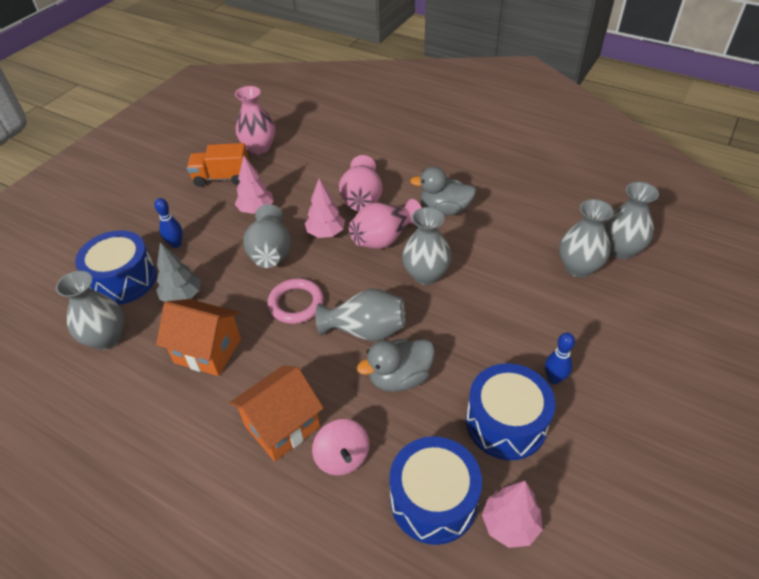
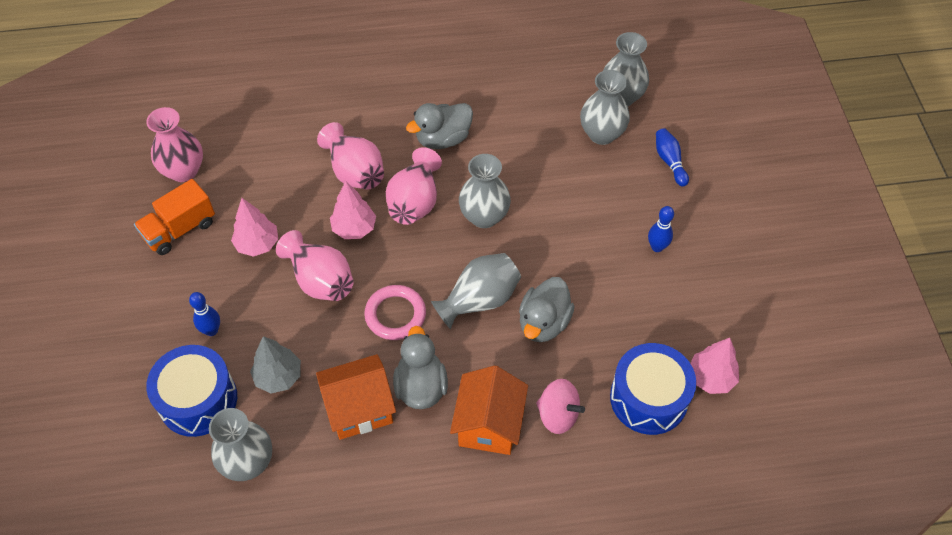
camera: 40 degrees left, 10 degrees up
grey vase [243,204,291,268] -> pink vase [276,230,354,301]
blue drum [466,363,555,460] -> none
none -> grey duck [393,326,448,409]
none -> blue bowling pin [656,128,689,187]

